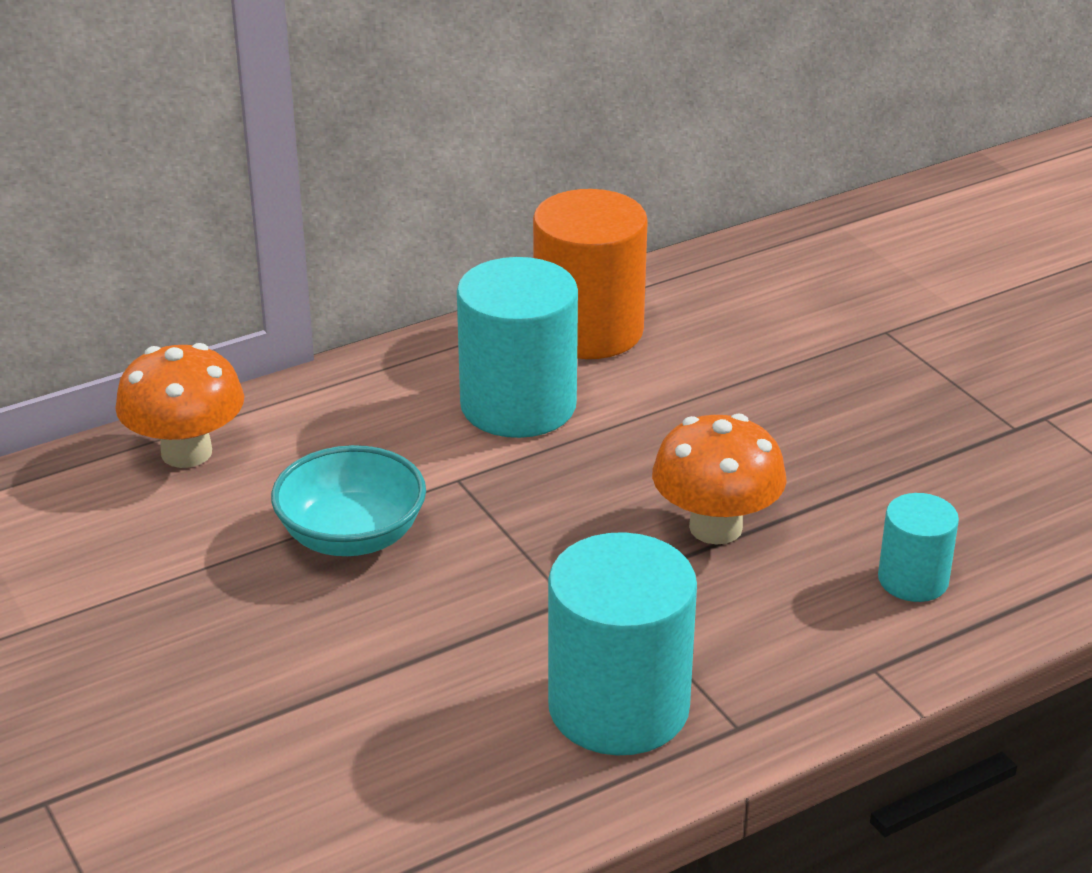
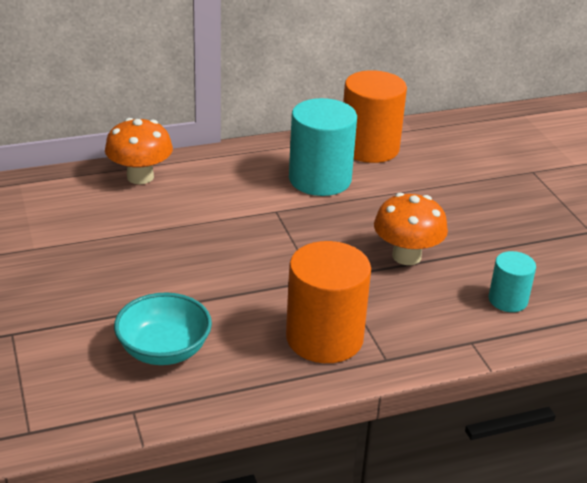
camera: 10 degrees right, 0 degrees up
turquoise bowl [271,445,426,556] -> turquoise bowl moved to [114,293,212,365]
turquoise cylinder [548,532,697,755] -> orange cylinder [286,241,371,363]

